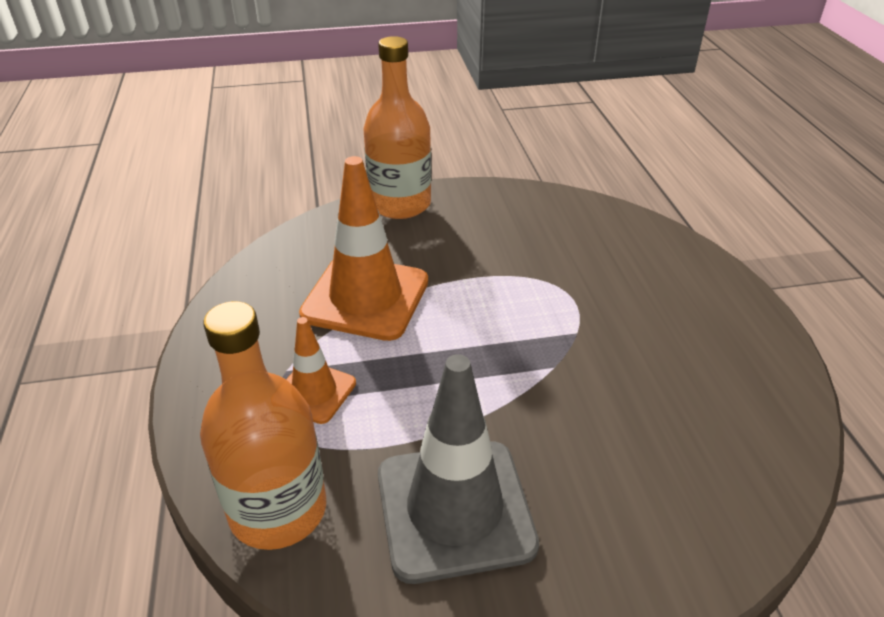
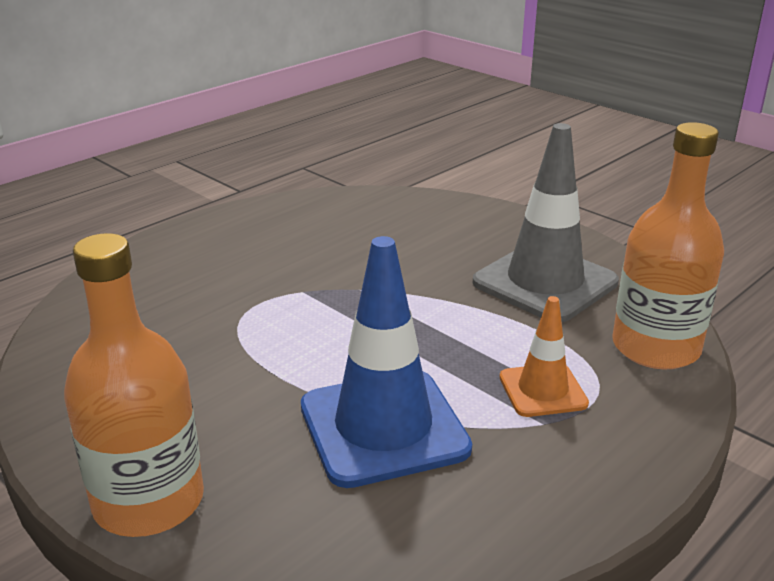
camera: 125 degrees left, 10 degrees down
orange traffic cone [299,156,428,341] -> blue traffic cone [301,236,472,488]

